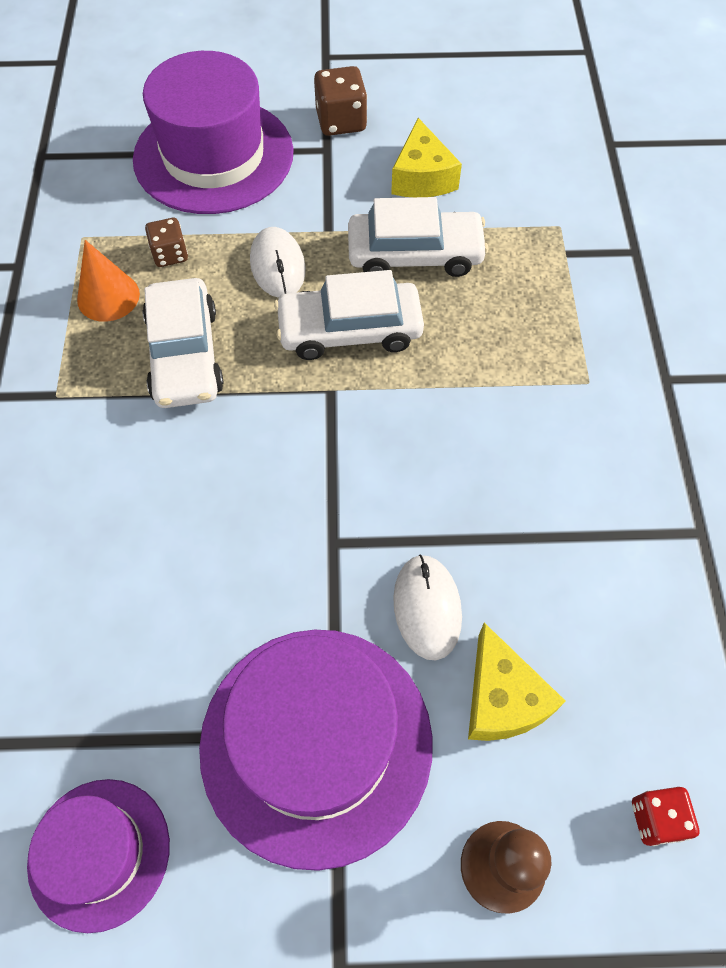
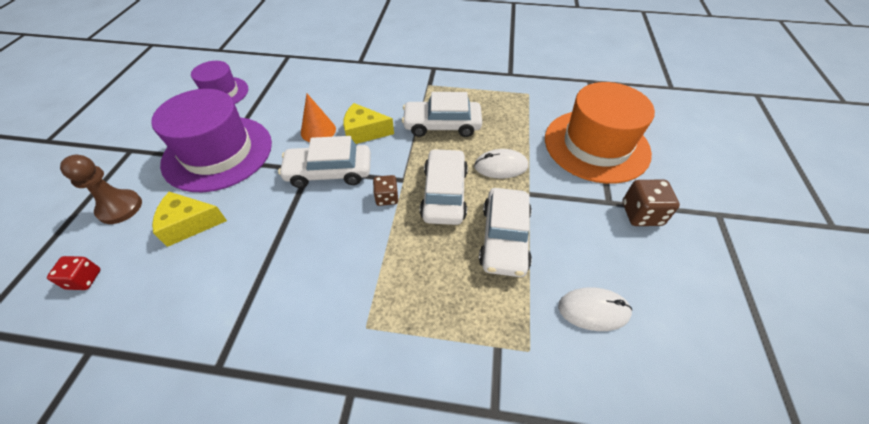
camera: 100 degrees right, 10 degrees down
orange cone [77,240,140,322] -> orange cone moved to [301,94,336,142]
purple hat [133,51,294,214] -> orange hat [545,82,655,184]
brown dice [145,218,188,267] -> brown dice moved to [373,175,398,206]
yellow cheese [391,118,462,197] -> yellow cheese moved to [343,103,394,144]
white mouse [393,554,462,660] -> white mouse moved to [558,287,632,331]
none -> white car [278,136,371,188]

